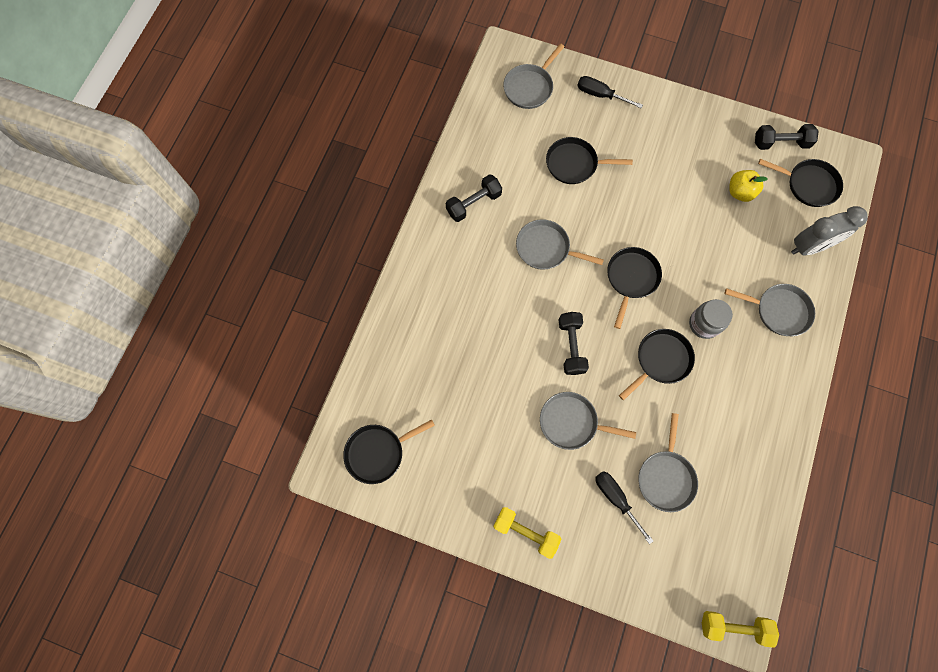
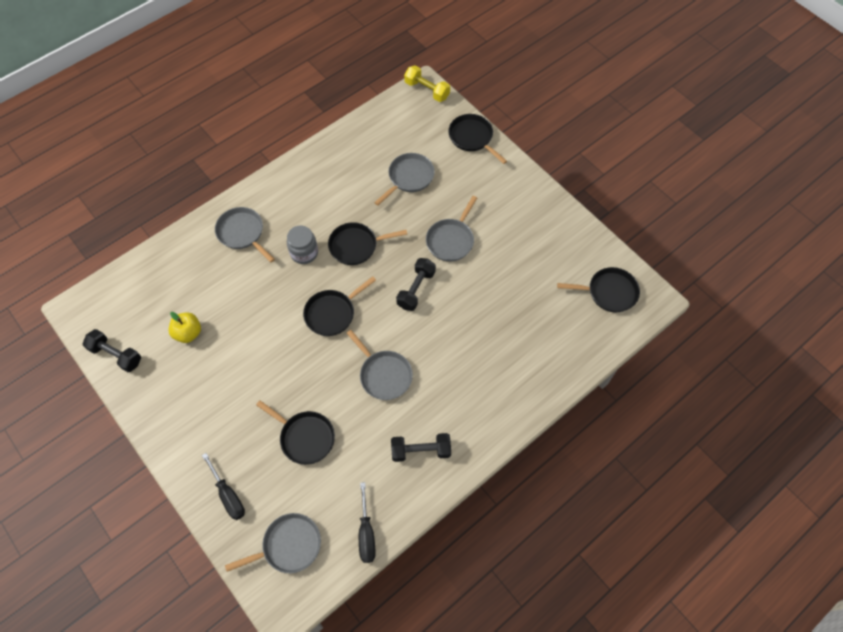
camera: 150 degrees left, 10 degrees down
yellow dumbbell [493,507,561,559] -> none
grey pan [540,392,636,450] -> grey pan turned 75 degrees clockwise [426,196,477,262]
black screwdriver [595,471,653,544] -> black screwdriver moved to [359,482,376,563]
black pan [758,159,843,207] -> black pan moved to [448,114,507,164]
grey clock [791,206,868,256] -> none

